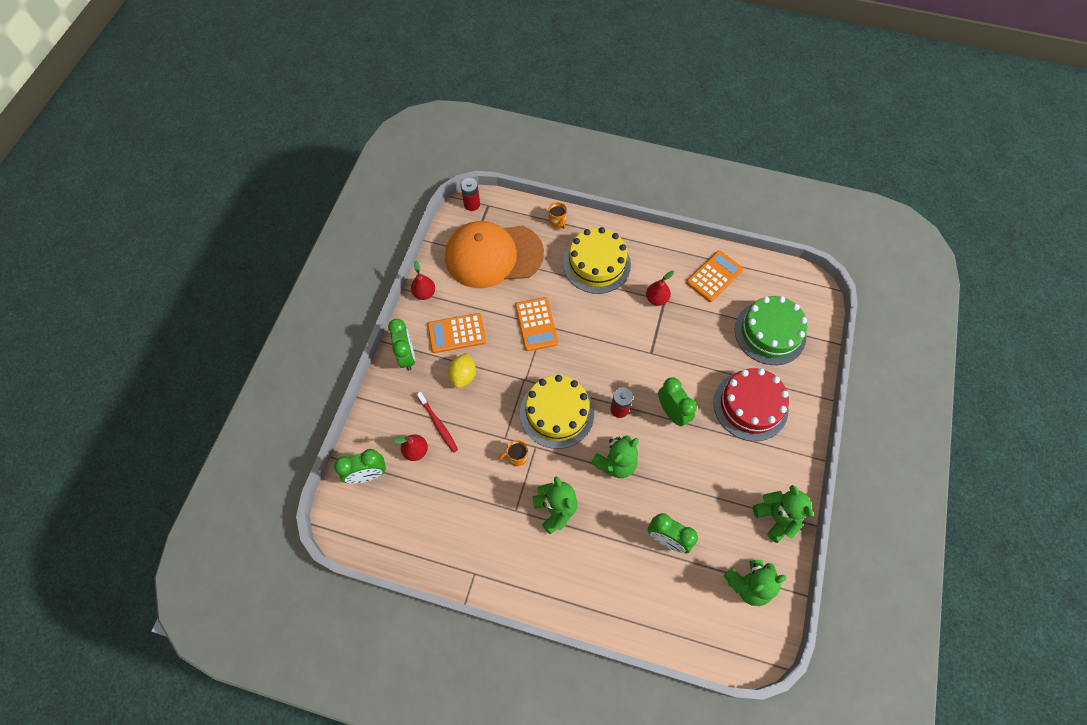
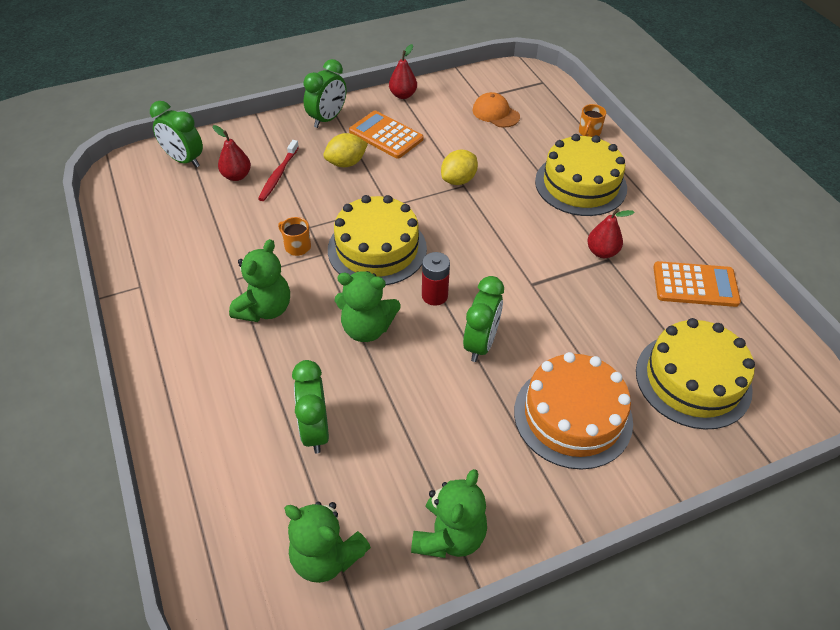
camera: 50 degrees right, 15 degrees down
orange cap [445,221,544,288] -> orange cap [473,92,520,128], size x0.42
red battery [461,178,480,211] -> none
orange calculator [515,297,558,351] -> yellow lemon [441,150,478,185]
red cake [713,368,789,441] -> orange cake [514,352,633,470]
green cake [735,296,808,365] -> yellow cake [636,318,755,430]

